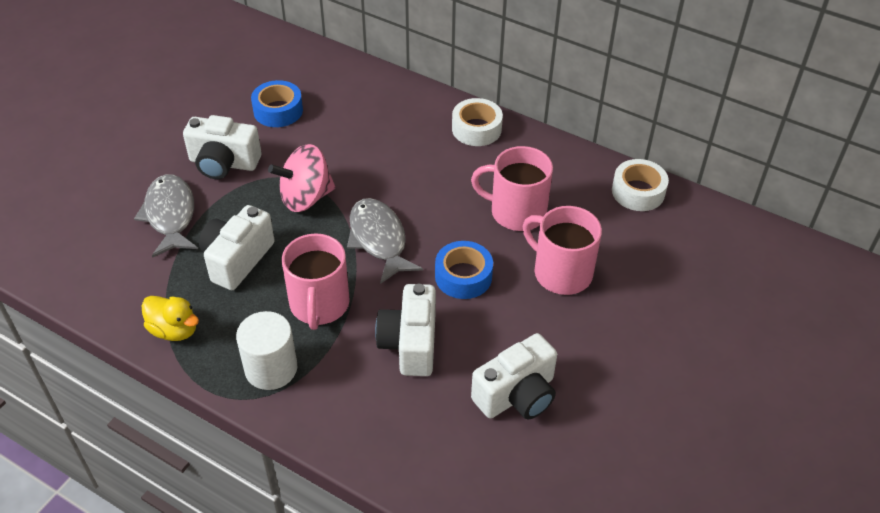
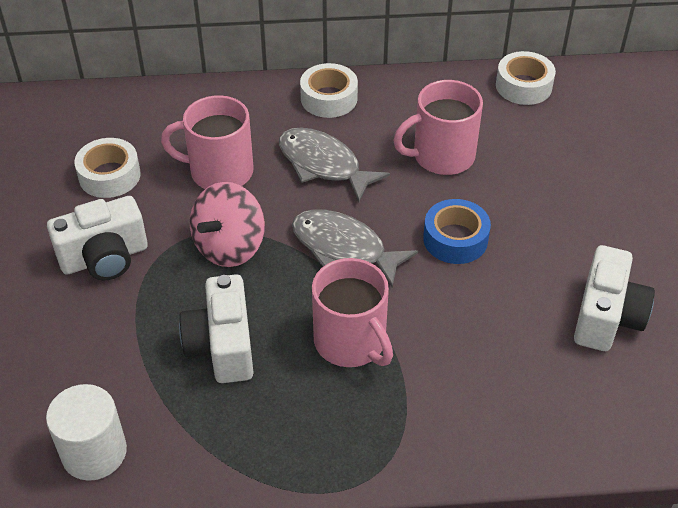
camera: 35 degrees left, 0 degrees up
grey fish [134,174,198,258] -> grey fish moved to [279,127,390,202]
yellow duck [141,296,199,341] -> none
white cylinder [236,311,297,390] -> white cylinder moved to [46,384,127,481]
blue tape [251,80,303,127] -> white tape [74,138,141,198]
white camera [375,284,436,376] -> none
pink mug [523,206,602,295] -> pink mug moved to [161,95,253,189]

